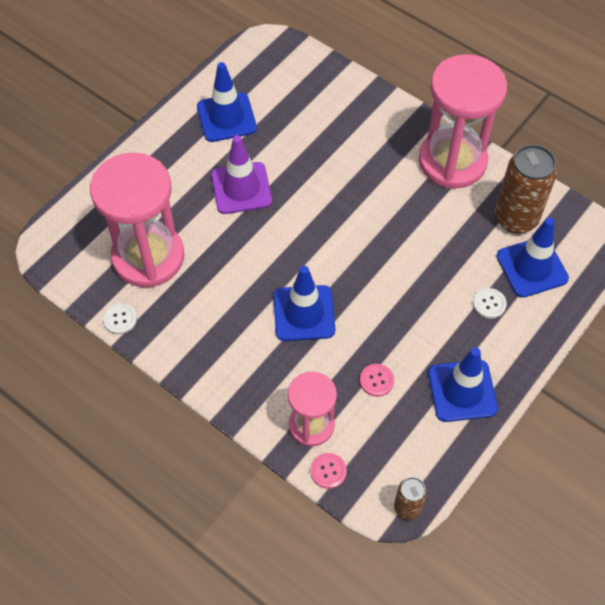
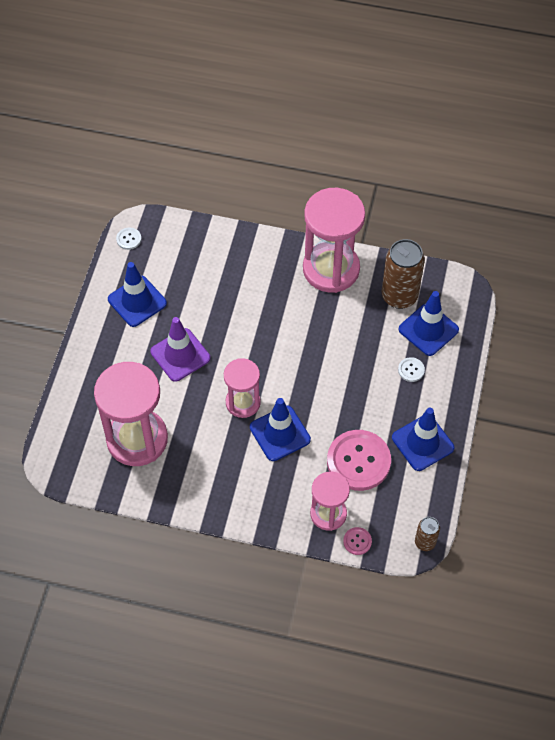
camera: 25 degrees left, 0 degrees up
white button [103,303,137,334] -> white button moved to [116,228,141,250]
pink button [360,364,394,397] -> pink button [327,430,391,491], size x2.32
none -> pink hourglass [224,358,261,418]

